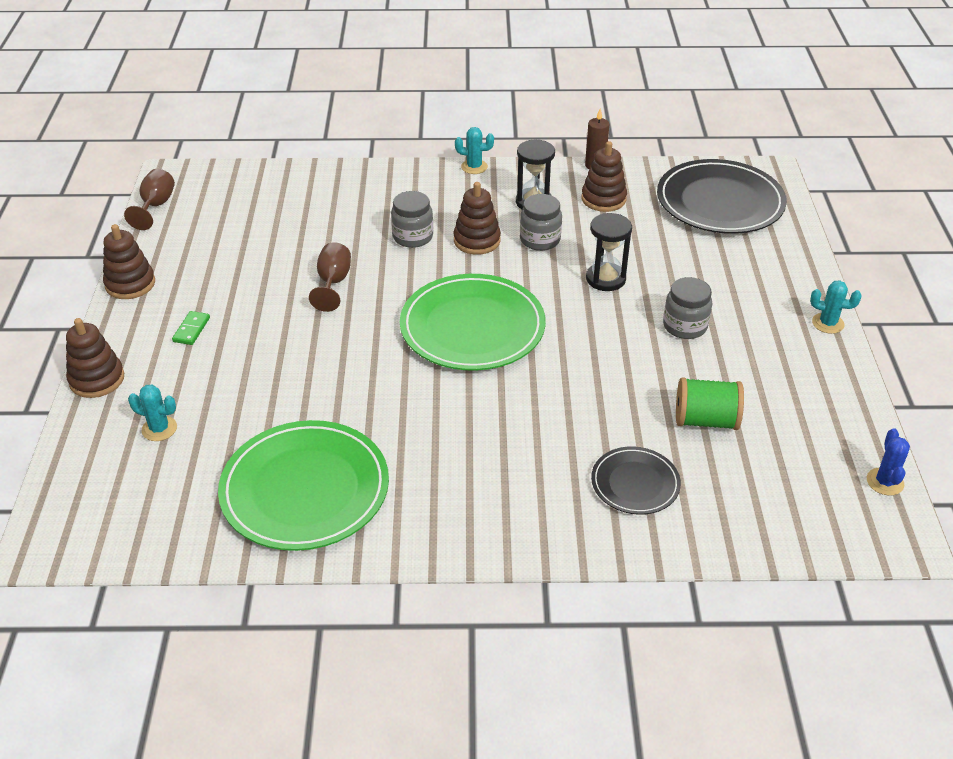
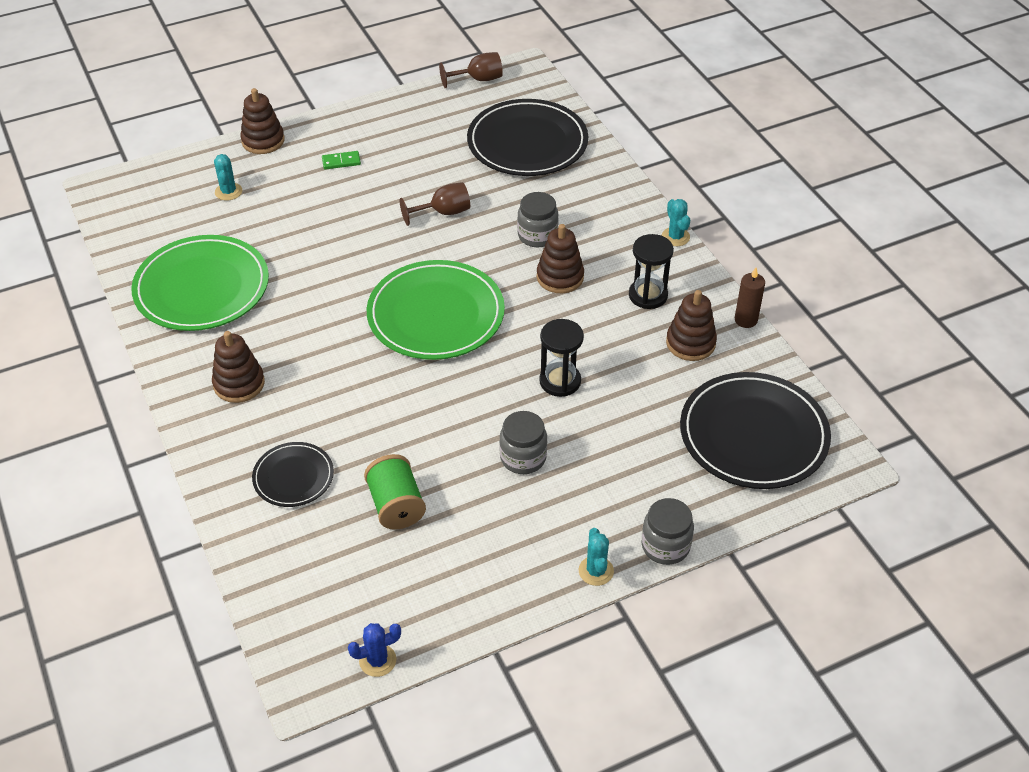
camera: 65 degrees right, 5 degrees up
brown stacking toy [103,224,155,299] -> brown stacking toy moved to [212,331,265,403]
grey jar [520,194,562,251] -> grey jar moved to [641,498,694,565]
none -> black plate [467,99,588,176]

